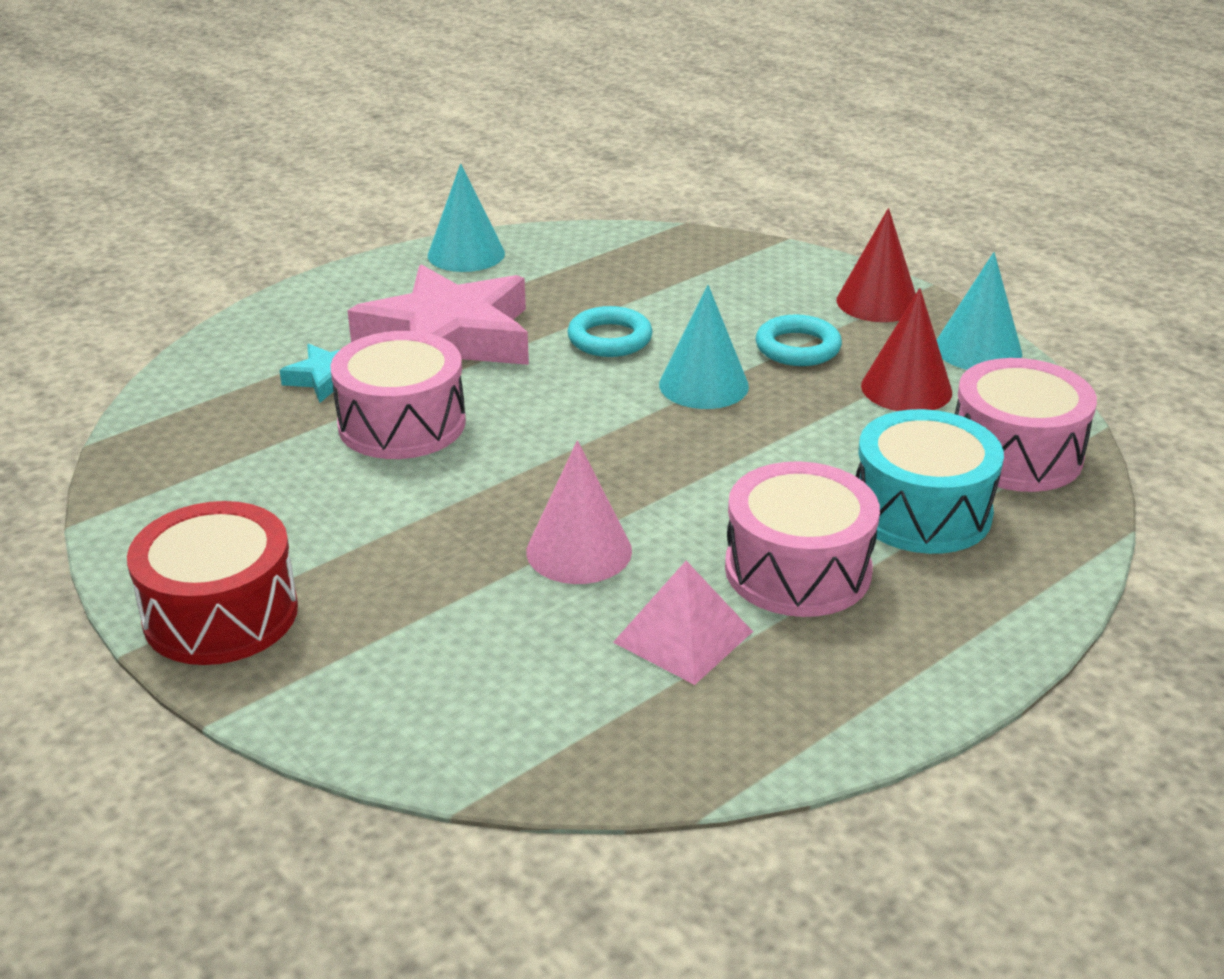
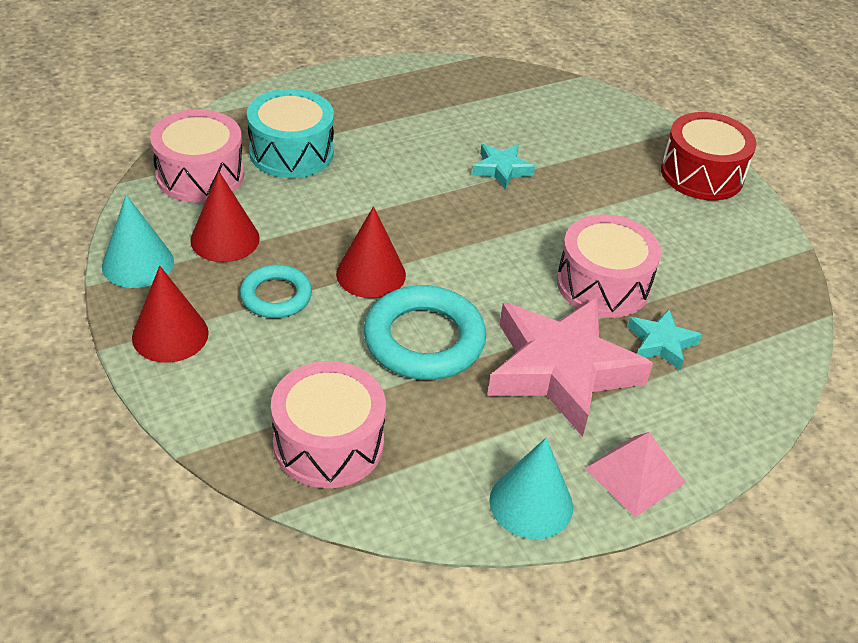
camera: 170 degrees left, 10 degrees up
pink cone [526,440,632,584] -> turquoise star [472,144,535,190]
turquoise ring [567,306,653,357] -> turquoise ring [364,285,486,380], size x1.66
pink pyramid [613,561,753,685] -> pink pyramid moved to [584,432,686,517]
turquoise cone [659,285,749,409] -> red cone [336,206,406,298]
pink drum [725,461,880,617] -> pink drum moved to [271,361,386,488]

